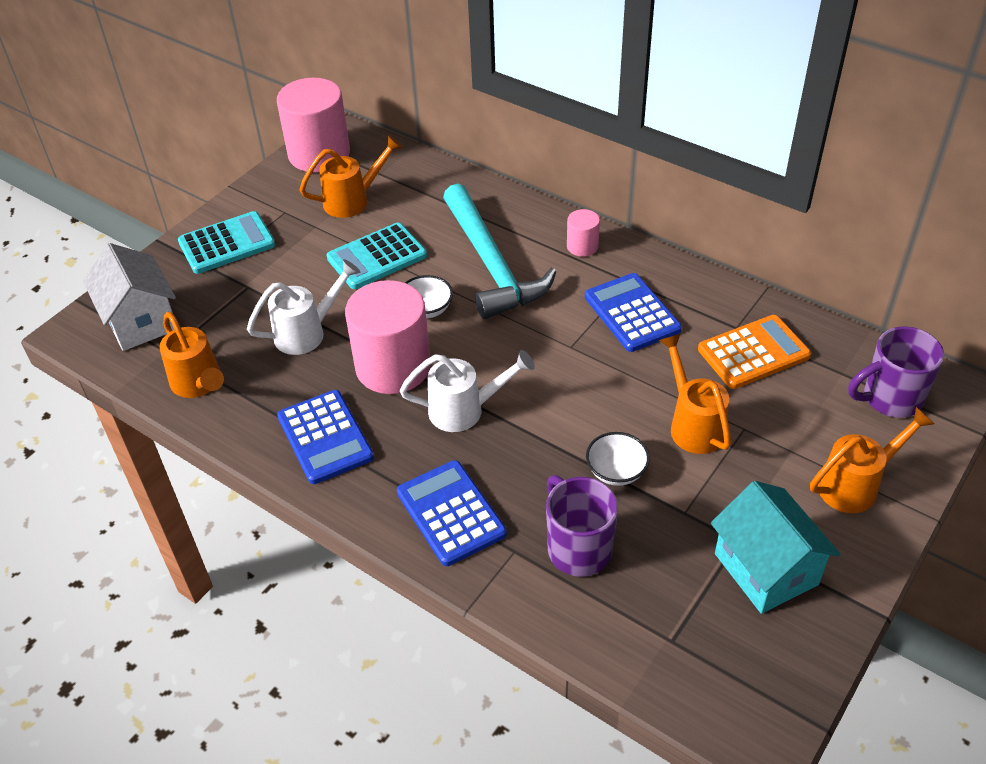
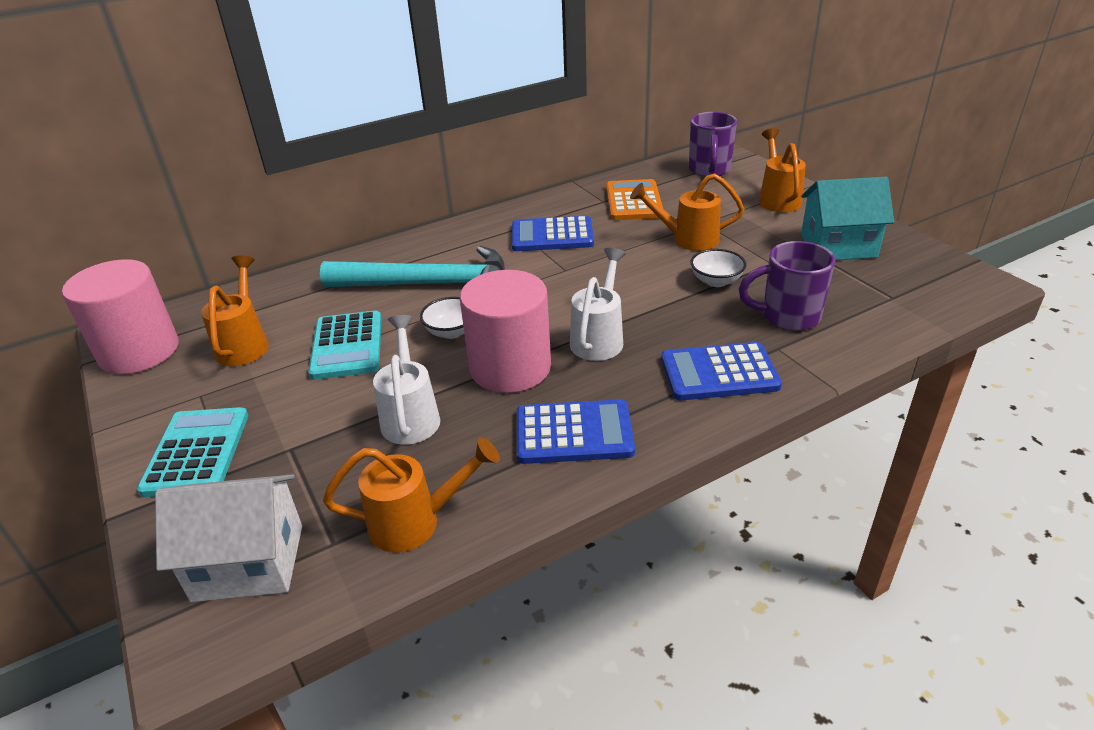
camera: 65 degrees left, 10 degrees down
pink cylinder [567,209,600,257] -> none

